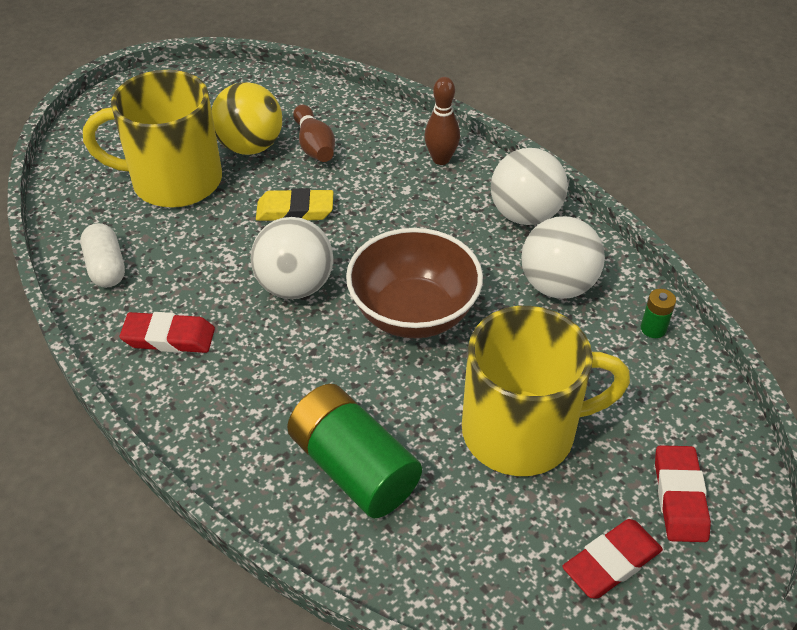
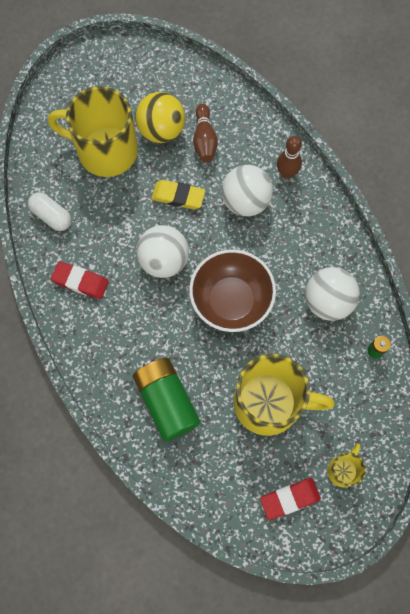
camera: 15 degrees right, 25 degrees up
white capsule [81,223,125,288] -> white capsule turned 45 degrees counterclockwise [28,192,71,231]
white ball [491,148,568,225] -> white ball moved to [222,165,273,216]
red eraser [655,445,711,542] -> yellow mug [327,443,366,488]

